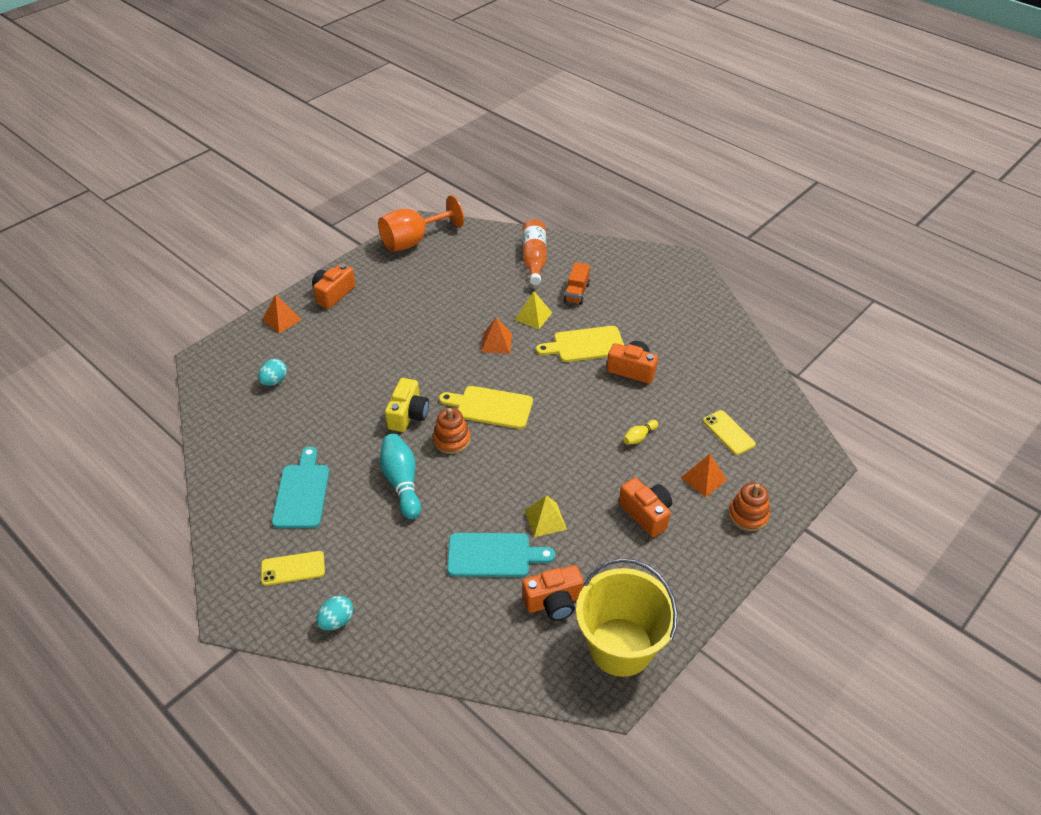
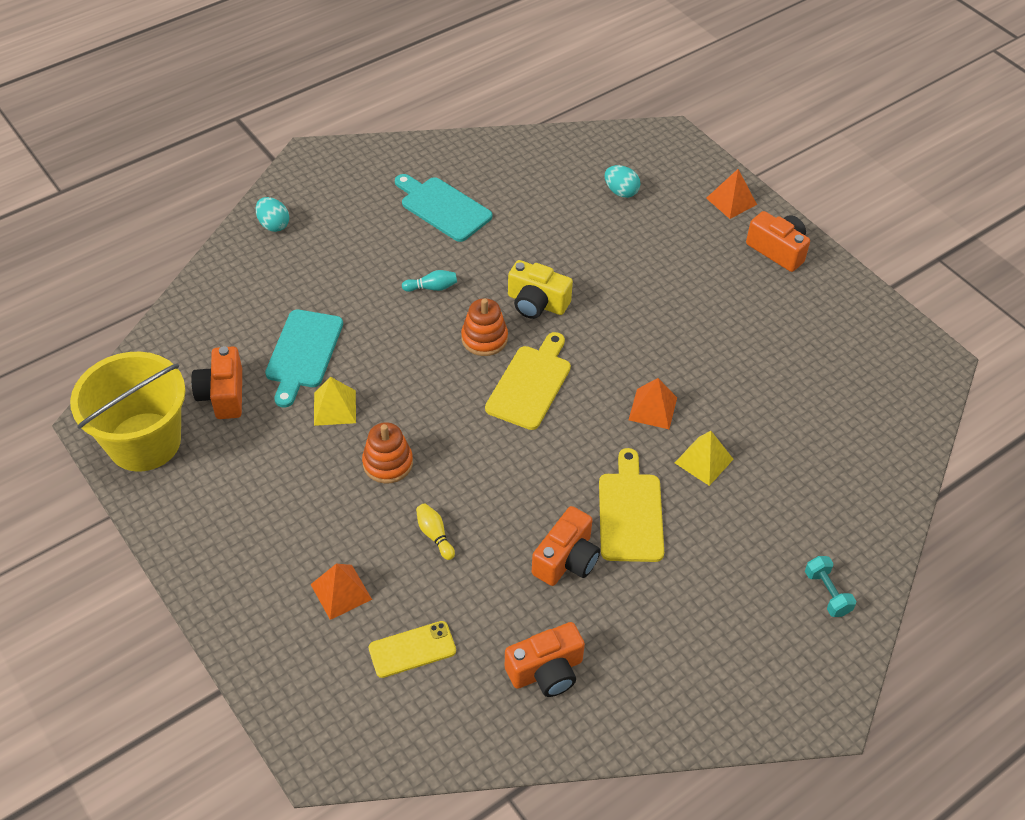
camera: 100 degrees right, 5 degrees up
yellow phone [261,551,325,586] -> none
turquoise cutting board [272,446,329,528] -> turquoise cutting board turned 150 degrees counterclockwise [395,174,492,242]
orange goblet [378,195,464,252] -> none
turquoise bowling pin [380,434,421,519] -> turquoise bowling pin [402,270,457,292], size x0.50
orange bottle [522,219,547,285] -> none
orange truck [564,262,590,305] -> none
orange camera [619,478,672,537] -> orange camera moved to [505,622,585,697]
orange stacking toy [728,482,770,531] -> orange stacking toy moved to [362,422,413,484]
none -> turquoise dumbbell [805,556,856,617]

